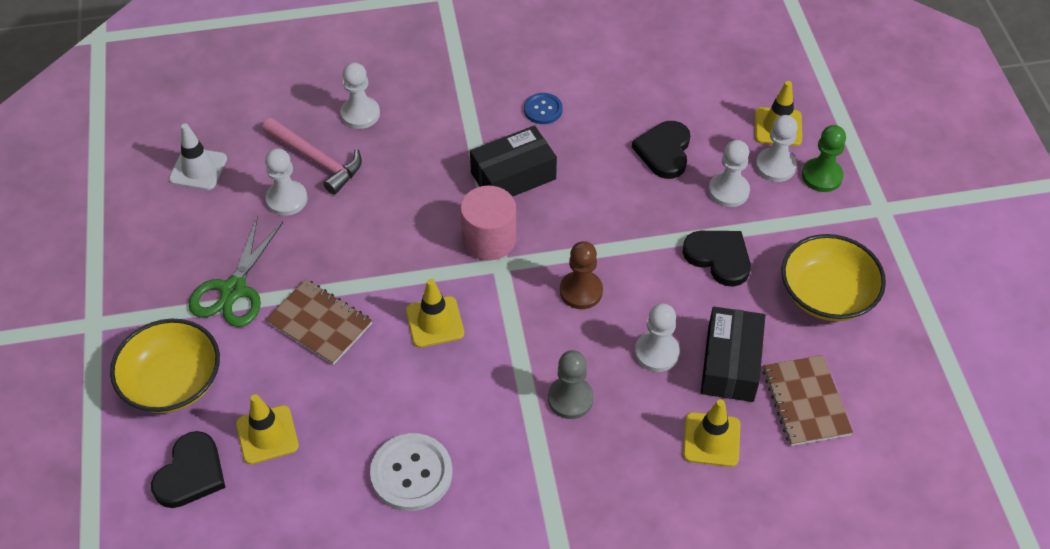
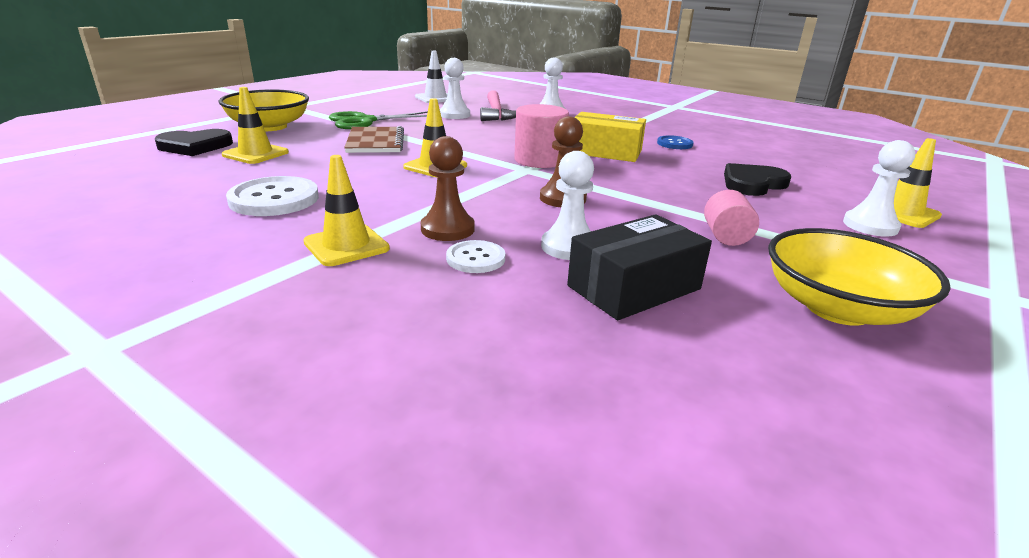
camera: 45 degrees right, 25 degrees down
black box [470,125,557,197] -> yellow box [575,112,646,162]
grey pawn [548,350,594,419] -> brown pawn [421,136,475,241]
black heart [683,231,751,287] -> pink cylinder [704,190,759,246]
yellow traffic cone [683,399,740,467] -> yellow traffic cone moved to [303,155,390,266]
white pawn [708,140,750,207] -> none
brown notebook [763,355,853,446] -> none
green pawn [802,125,846,192] -> none
none -> white button [446,240,505,273]

